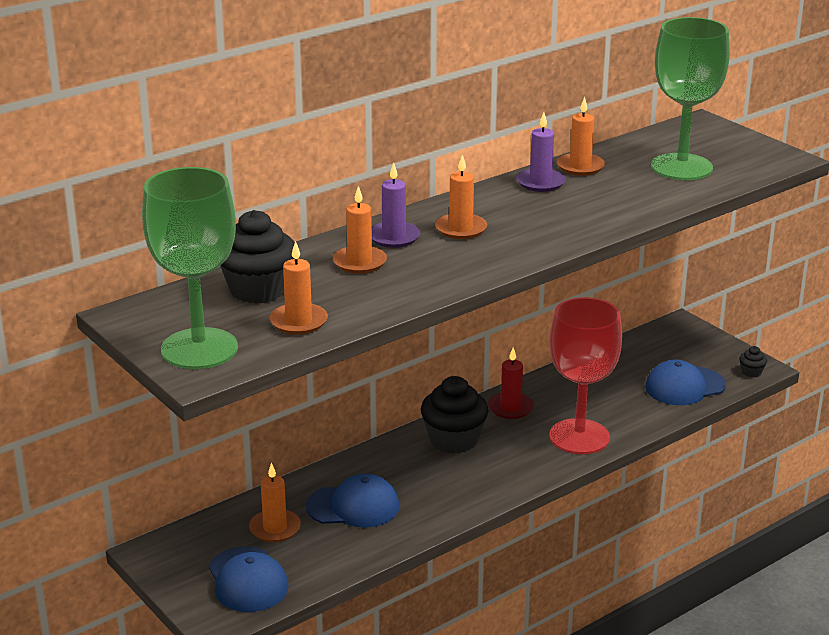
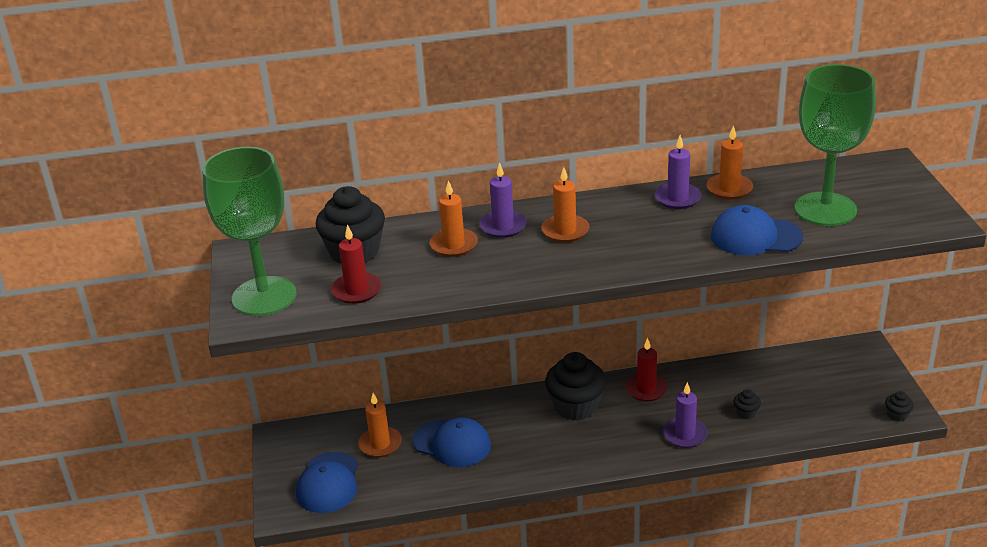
camera: 30 degrees right, 5 degrees up
orange candle [269,241,328,335] -> red candle [331,225,382,304]
red goblet [549,297,622,454] -> purple candle [663,382,708,448]
blue cap [645,360,726,405] -> blue cap moved to [711,205,803,255]
none -> black cupcake [734,389,761,419]

